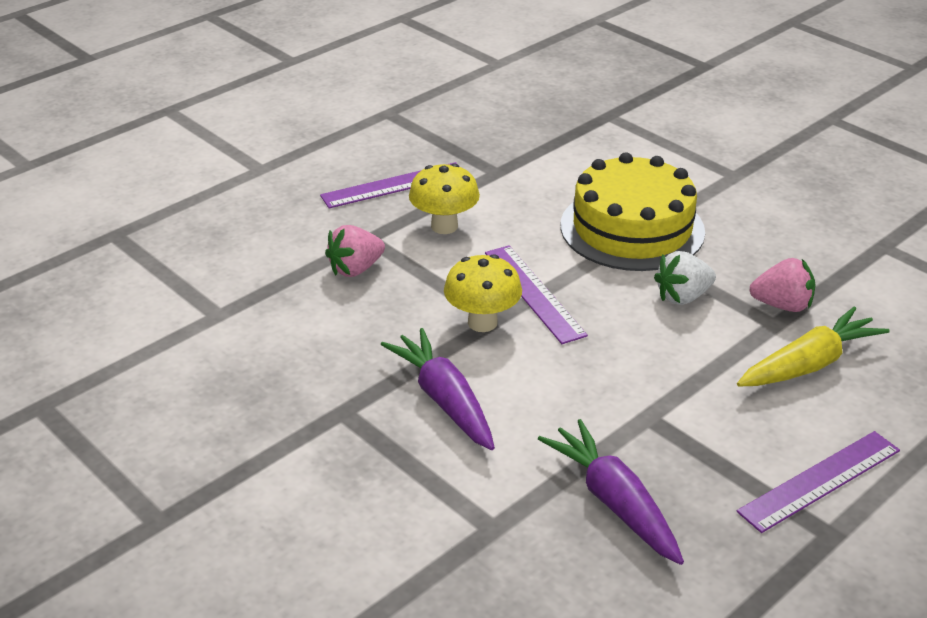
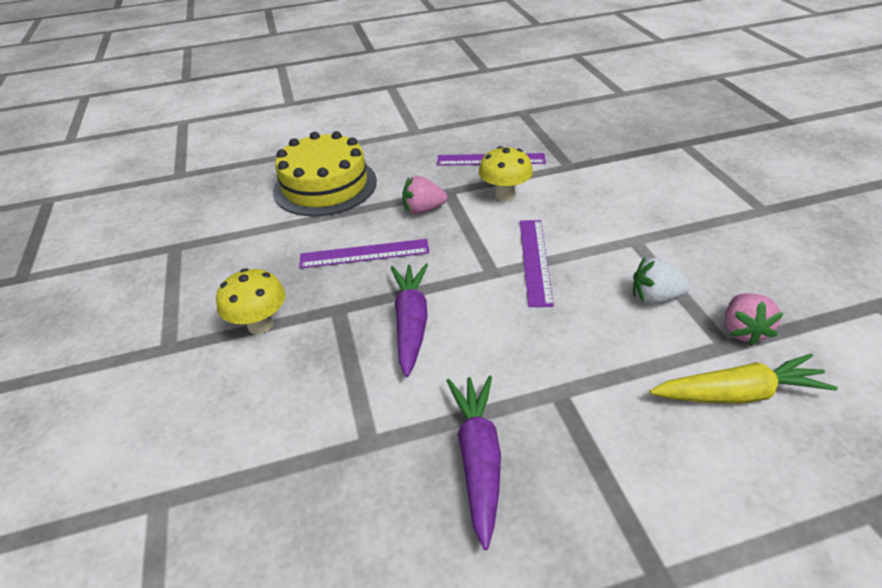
camera: 30 degrees right, 5 degrees up
yellow mushroom [444,254,522,332] -> yellow mushroom moved to [216,268,286,334]
yellow cake [560,152,705,271] -> yellow cake moved to [273,131,377,216]
purple ruler [737,431,900,533] -> purple ruler moved to [299,239,429,268]
pink strawberry [749,258,816,312] -> pink strawberry turned 60 degrees clockwise [725,293,783,346]

